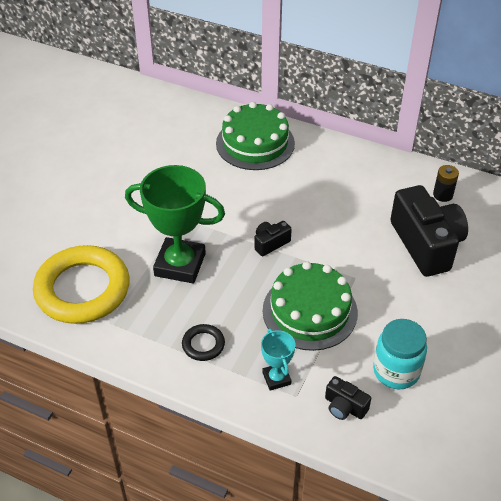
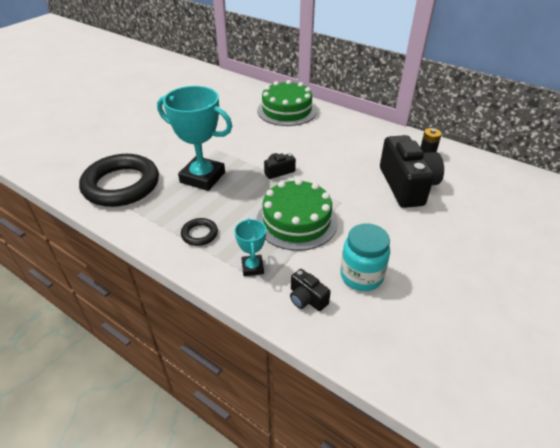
camera: 10 degrees right, 5 degrees down
yellow ring [33,245,130,324] -> black ring [79,154,159,207]
green trophy [125,165,225,284] -> turquoise trophy [157,86,232,191]

